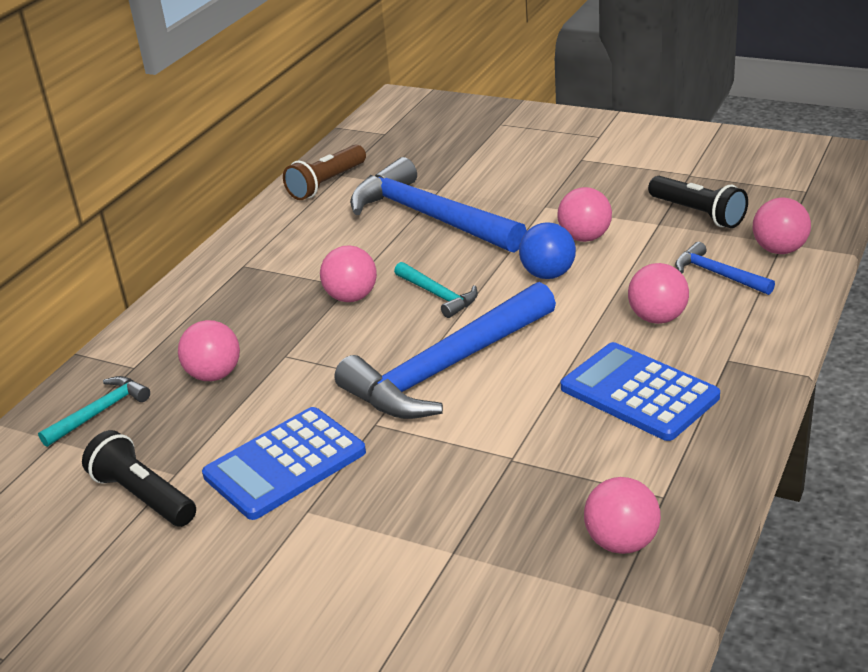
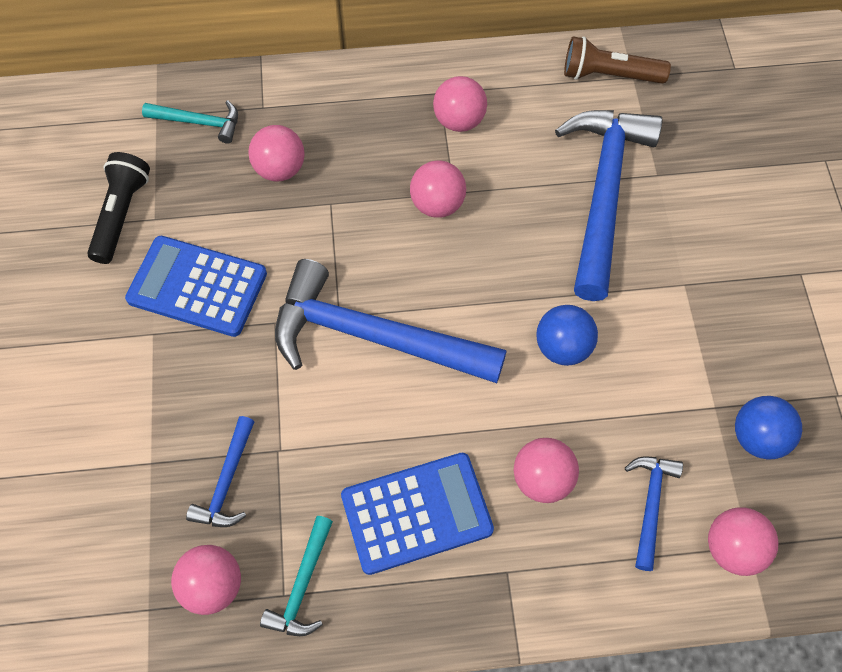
camera: 55 degrees right, 30 degrees up
turquoise hammer [394,262,478,318] -> turquoise hammer moved to [260,516,333,636]
pink ball [558,187,612,242] -> pink ball moved to [433,76,487,132]
blue calculator [561,342,720,441] -> blue calculator turned 60 degrees clockwise [341,453,494,575]
black flashlight [648,176,748,228] -> blue ball [735,396,802,459]
none -> blue hammer [186,416,255,527]

